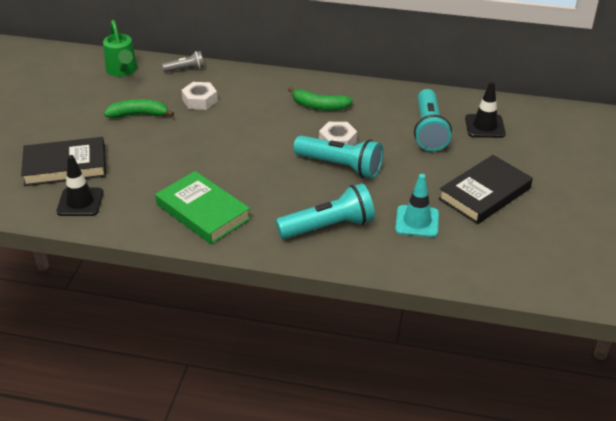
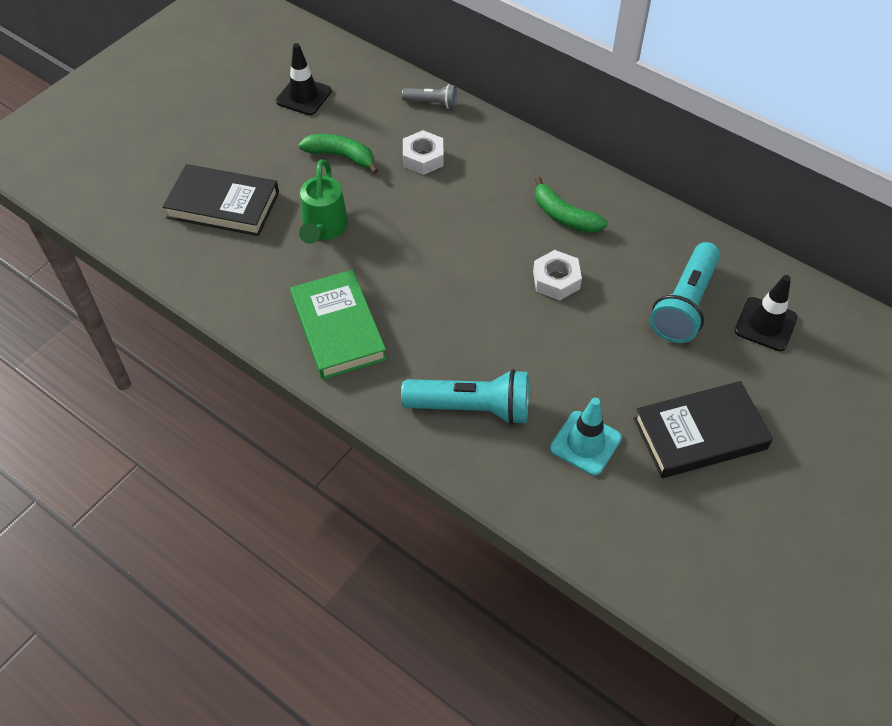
camera: 25 degrees right, 15 degrees up
black traffic cone [57,155,104,216] -> black traffic cone moved to [276,43,332,115]
green watering can [103,20,137,77] -> green watering can moved to [299,160,348,244]
turquoise flashlight [293,136,383,178] -> none

